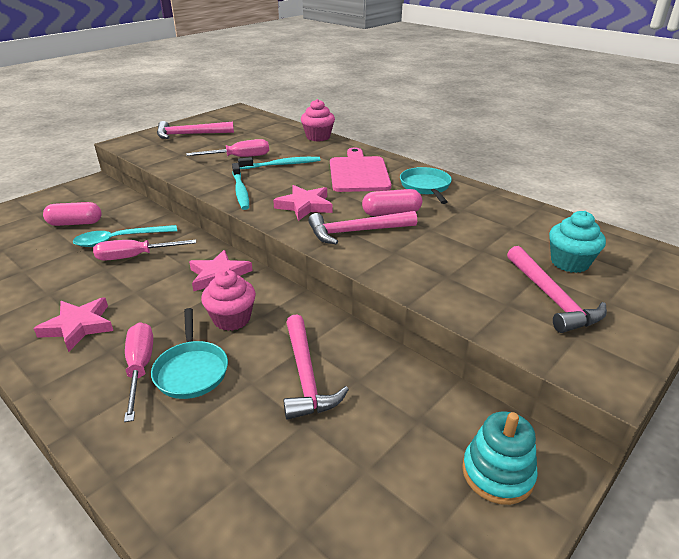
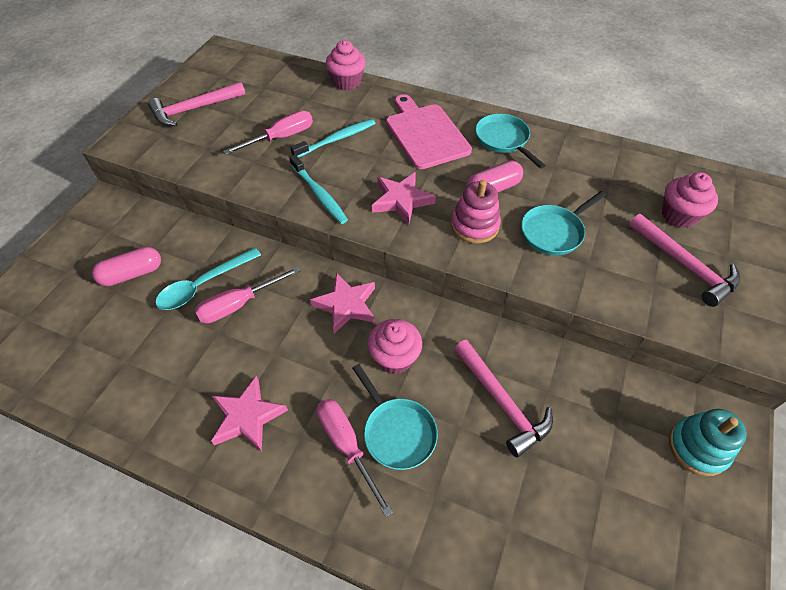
camera: 20 degrees left, 20 degrees up
pink hammer [308,211,417,244] -> pink stacking toy [451,180,501,244]
turquoise cupcake [549,211,606,273] -> pink cupcake [662,172,718,228]
none -> turquoise pan [521,191,606,255]

